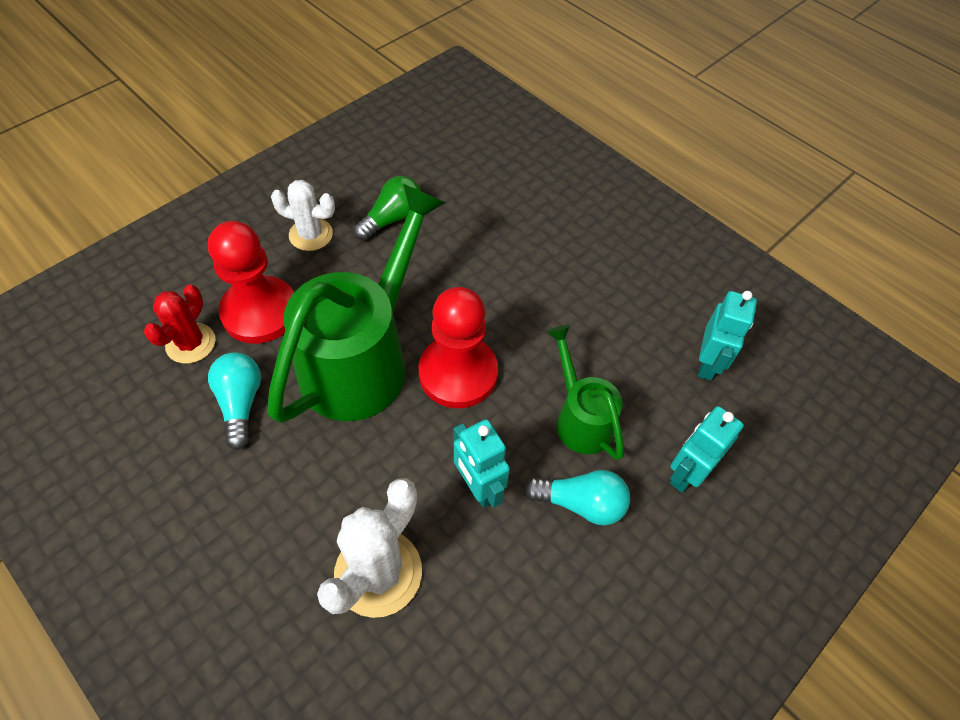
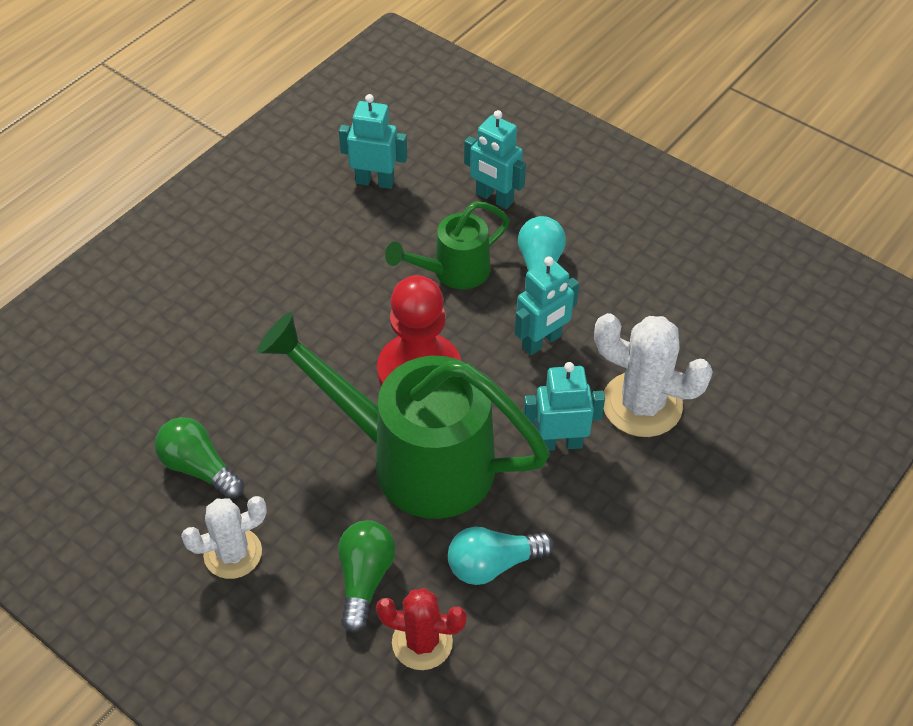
camera: 95 degrees left, 5 degrees down
red pawn [208,221,294,344] -> green light bulb [338,520,396,633]
white cactus [271,180,335,251] -> white cactus turned 60 degrees clockwise [181,496,267,579]
none -> turquoise robot [523,362,605,451]

